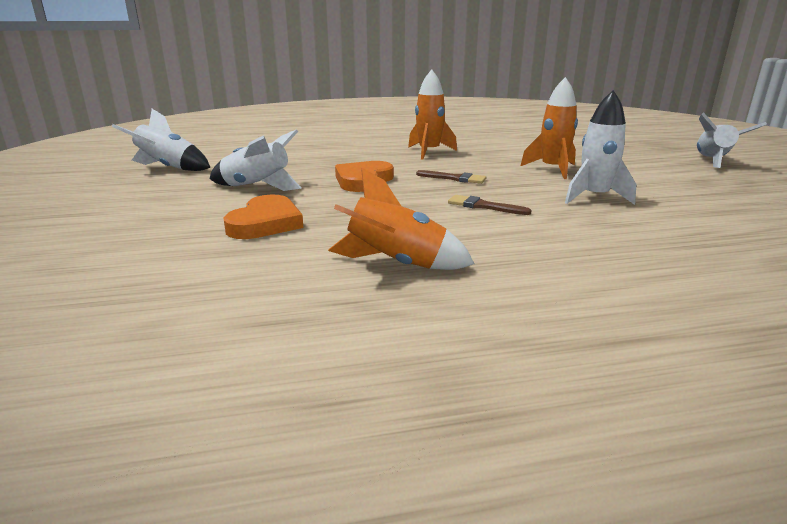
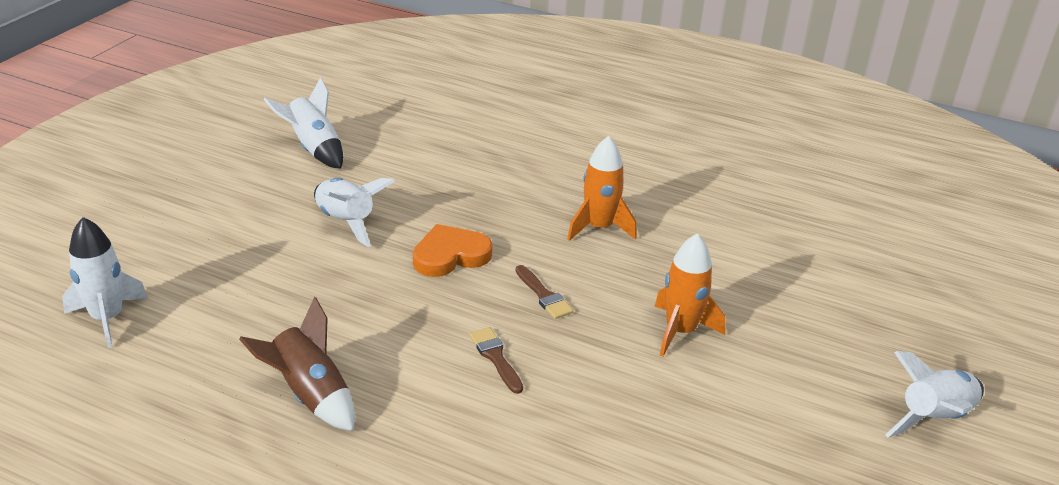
camera: 35 degrees right, 10 degrees up
orange heart [223,195,303,239] -> none
orange rocket [328,168,474,270] -> brown rocket [239,297,355,431]
white rocket [565,90,636,205] -> white rocket moved to [62,217,148,348]

